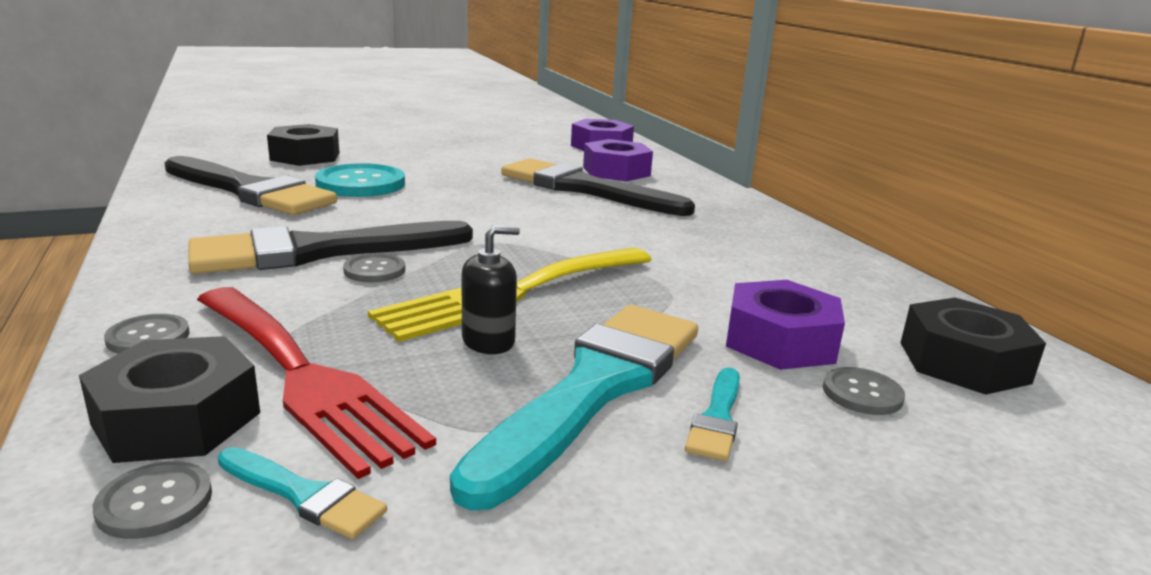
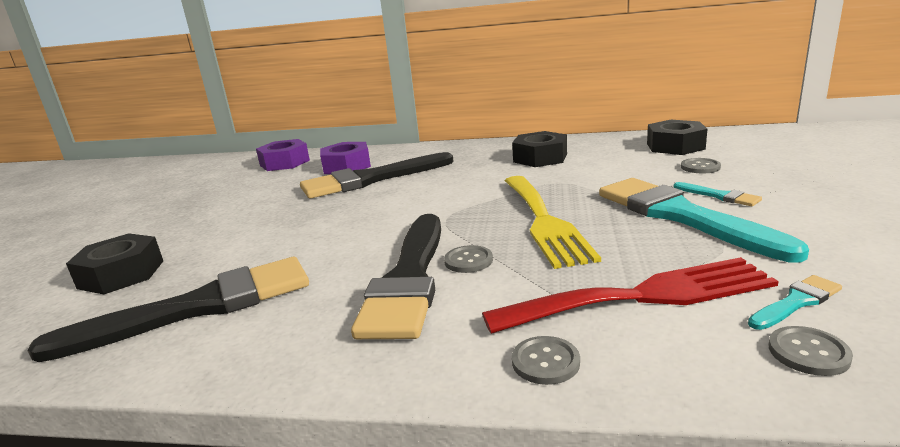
camera: 55 degrees left, 0 degrees up
black nut [79,336,260,463] -> black nut moved to [512,131,567,167]
turquoise button [315,163,405,197] -> none
black soap dispenser [461,226,520,354] -> none
purple nut [726,280,845,370] -> none

